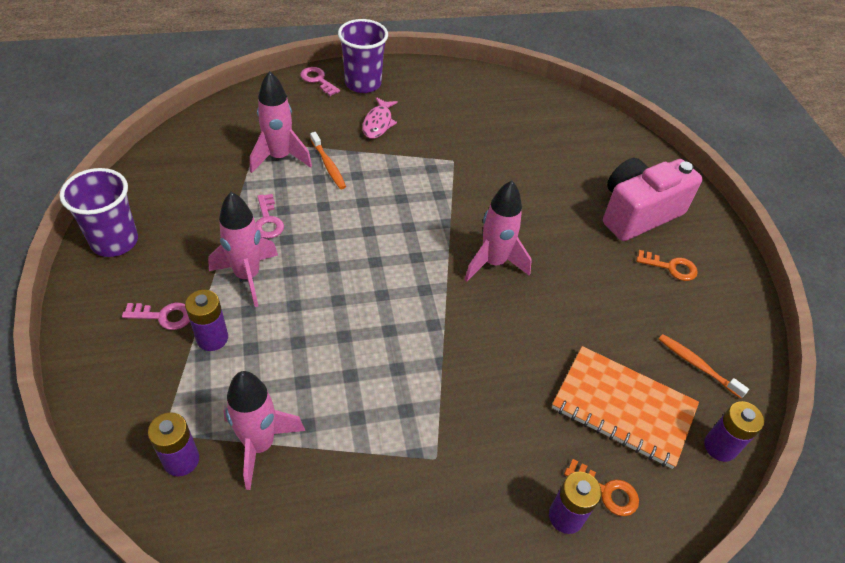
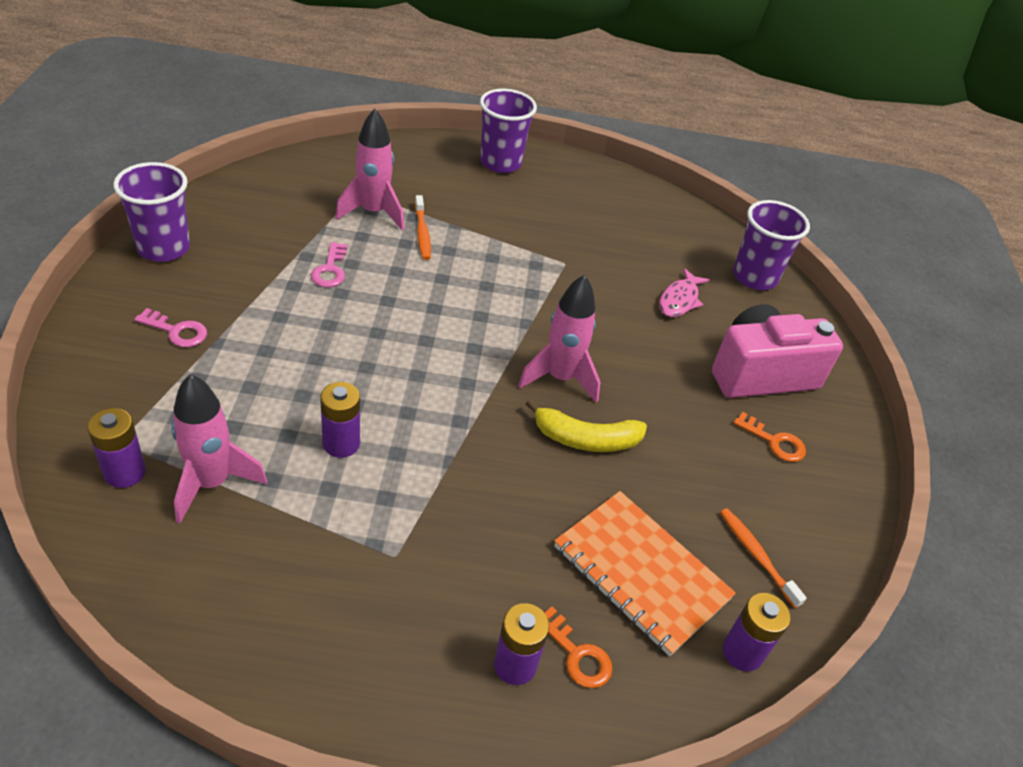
camera: 15 degrees right, 5 degrees down
purple battery [185,290,228,351] -> purple battery moved to [320,382,360,458]
pink rocket [208,192,278,307] -> none
pink key [301,67,340,96] -> none
pink fish [362,97,398,139] -> pink fish moved to [659,268,710,317]
none -> yellow banana [526,399,647,452]
none -> purple cup [733,200,810,290]

